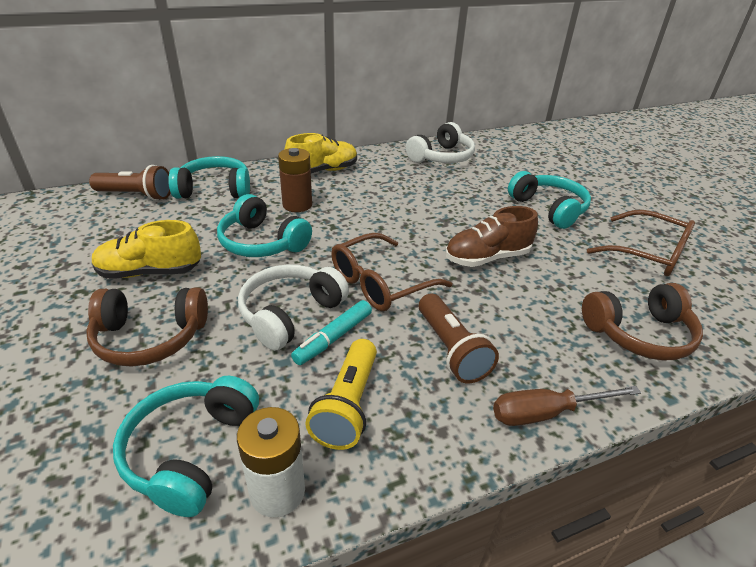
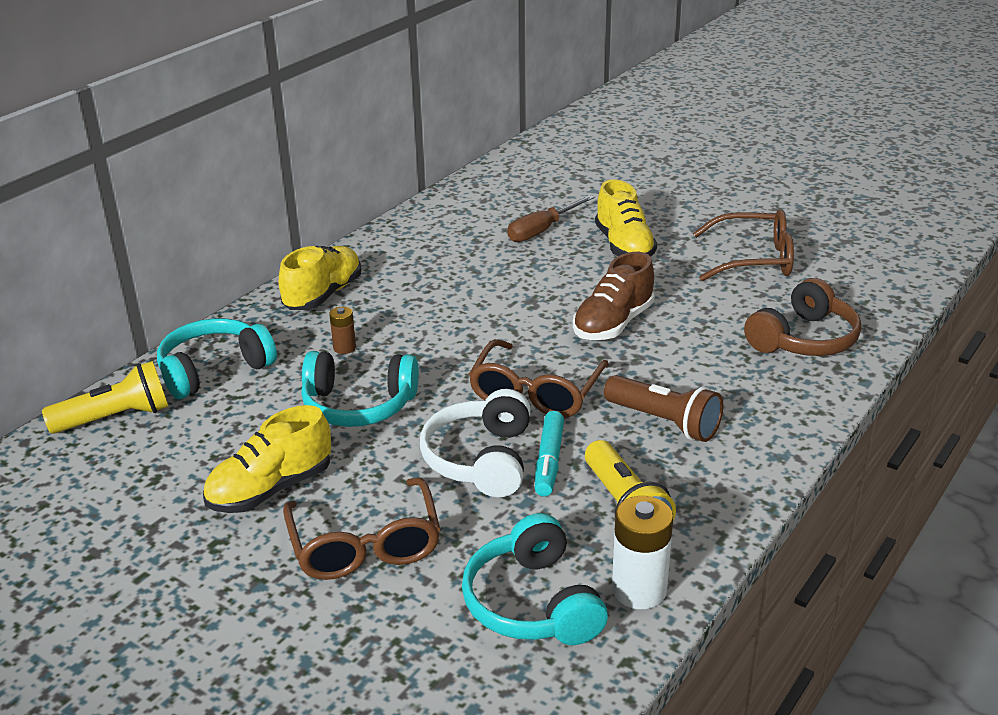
camera: 30 degrees left, 5 degrees down
brown headphones [86,287,208,367] -> brown glasses [283,477,441,580]
brown flashlight [89,165,171,201] -> yellow flashlight [42,361,169,434]
brown battery [278,148,312,212] -> brown battery [329,307,356,354], size x0.55
white headphones [406,122,475,163] -> none
brown screwdriver [493,386,641,426] -> brown screwdriver moved to [507,195,595,242]
turquoise headphones [508,171,591,229] -> yellow shoe [595,179,657,256]

